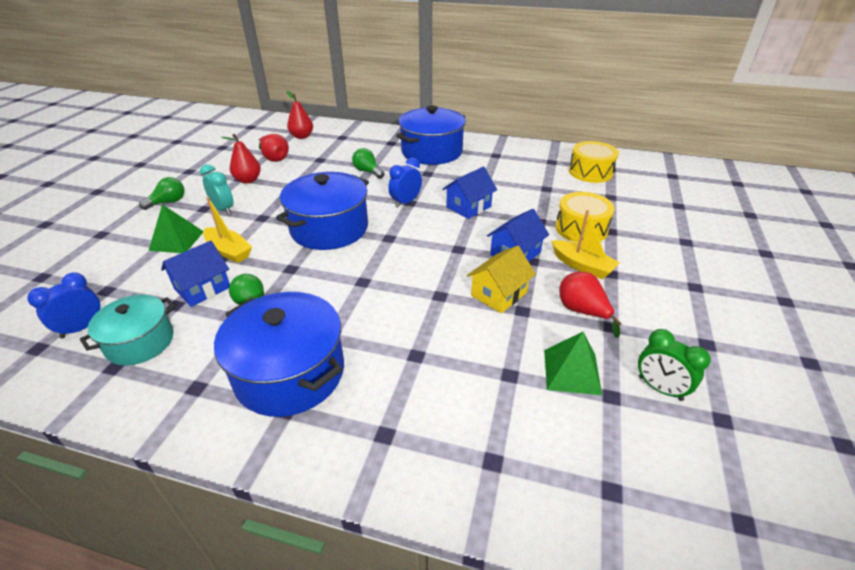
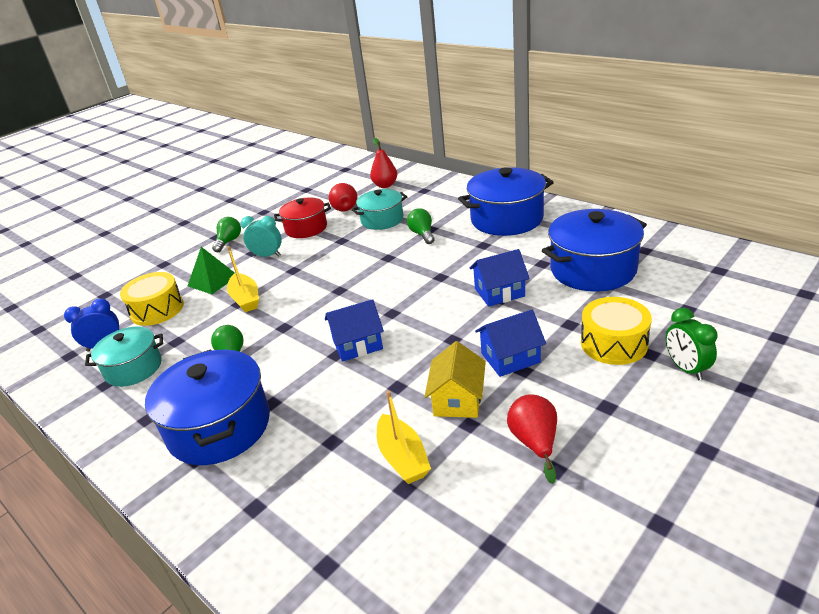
camera: 30 degrees right, 5 degrees down
green light bulb [139,177,184,210] -> green light bulb turned 60 degrees counterclockwise [212,217,241,252]
blue house [161,241,230,307] -> blue house moved to [325,299,384,362]
turquoise clock [200,164,233,215] -> turquoise clock turned 60 degrees counterclockwise [241,216,282,257]
red pear [221,134,261,183] -> red pot [274,198,331,238]
blue pot [276,172,369,250] -> blue pot moved to [542,209,647,292]
blue clock [389,158,422,208] -> none
yellow house [467,245,536,313] -> yellow house turned 60 degrees counterclockwise [424,341,486,418]
green pyramid [544,332,602,395] -> none
yellow boat [552,210,620,279] -> yellow boat moved to [377,391,431,484]
yellow drum [569,141,619,183] -> yellow drum moved to [120,272,184,326]
green clock [638,329,711,401] -> green clock moved to [666,308,718,380]
none -> turquoise pot [351,189,407,230]

